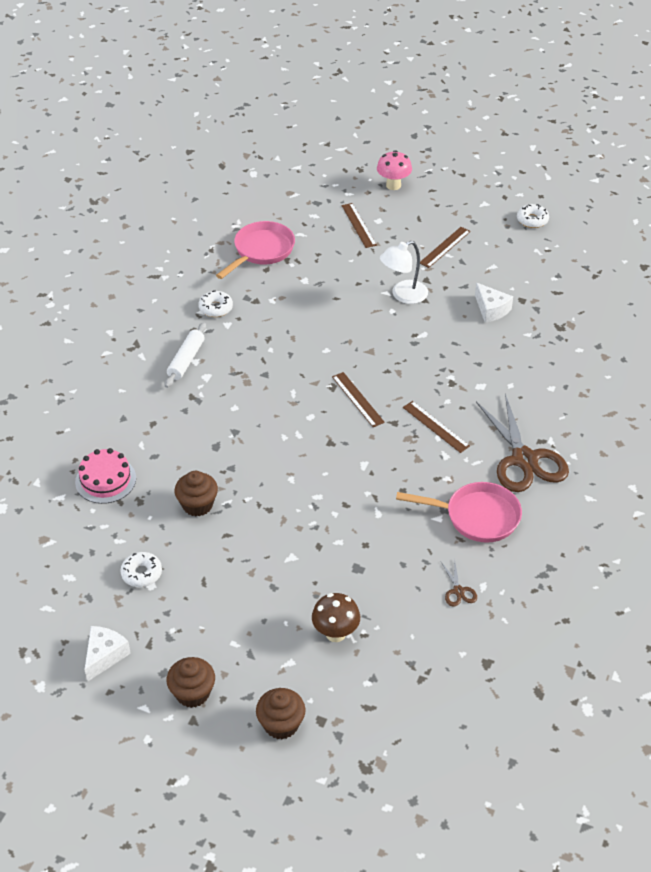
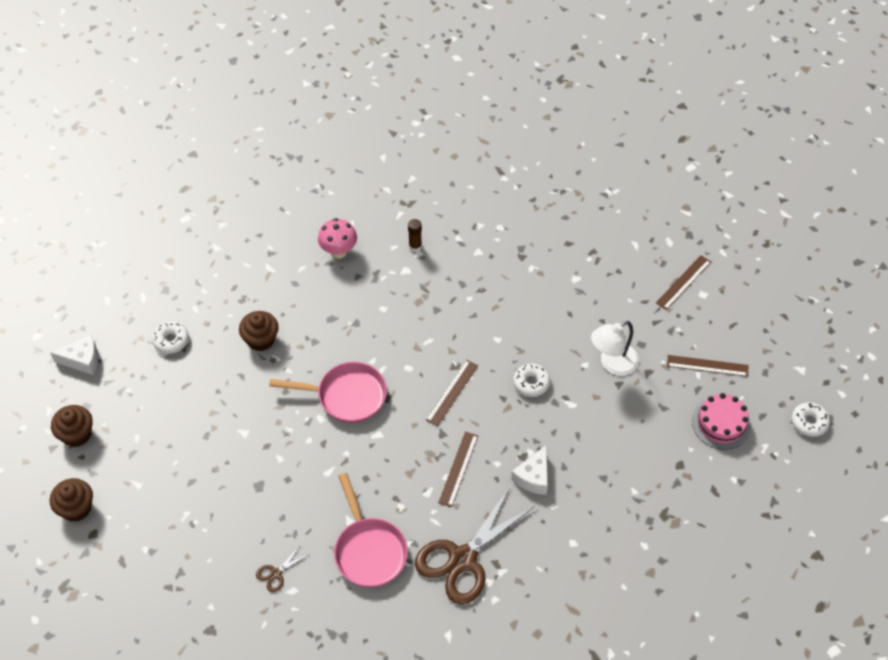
camera: 60 degrees right, 10 degrees up
pink cake [75,448,136,504] -> pink cake moved to [692,393,751,450]
white rolling pin [165,323,206,388] -> brown glue stick [408,219,422,252]
white donut [198,290,233,317] -> white donut moved to [513,363,550,397]
pink pan [216,221,295,279] -> pink pan moved to [269,362,387,423]
brown mushroom [312,593,360,642] -> none
pink mushroom [377,150,412,190] -> pink mushroom moved to [318,218,357,259]
white lamp [380,241,428,304] -> white lamp turned 60 degrees counterclockwise [591,321,639,376]
white cheese [475,283,513,322] -> white cheese moved to [511,446,548,495]

